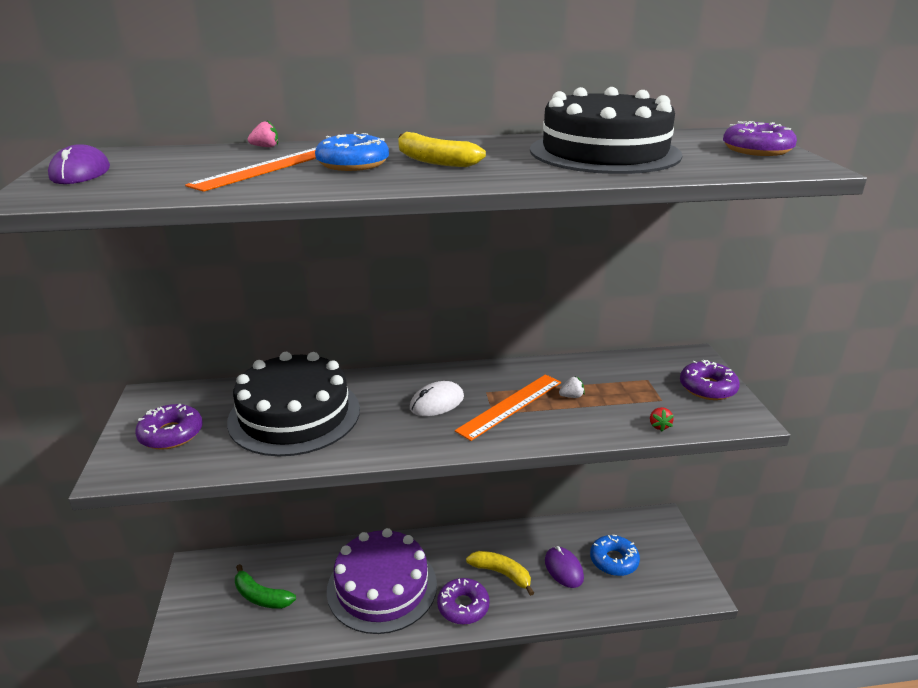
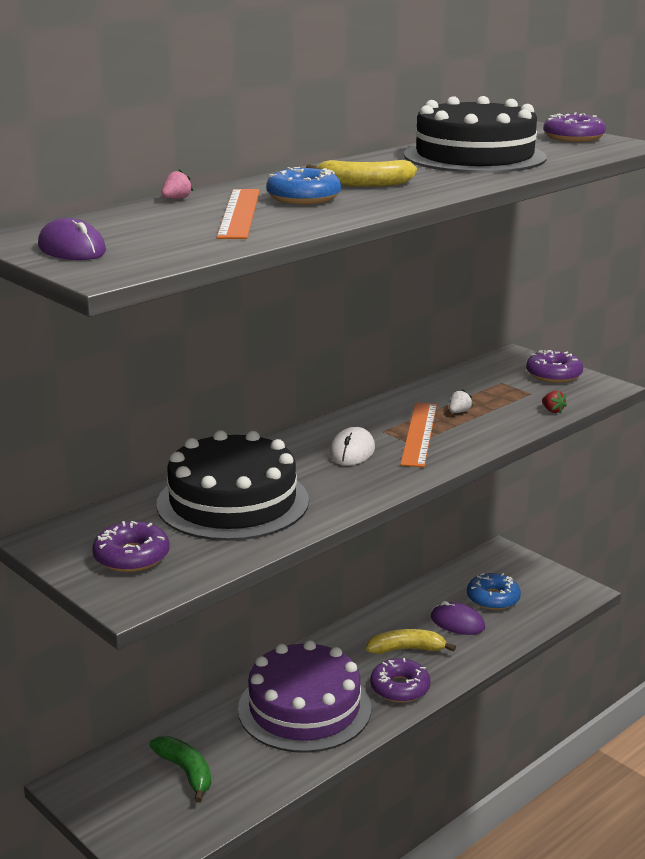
camera: 35 degrees left, 5 degrees down
green banana [235,564,296,609] -> green banana turned 120 degrees counterclockwise [149,736,211,803]

